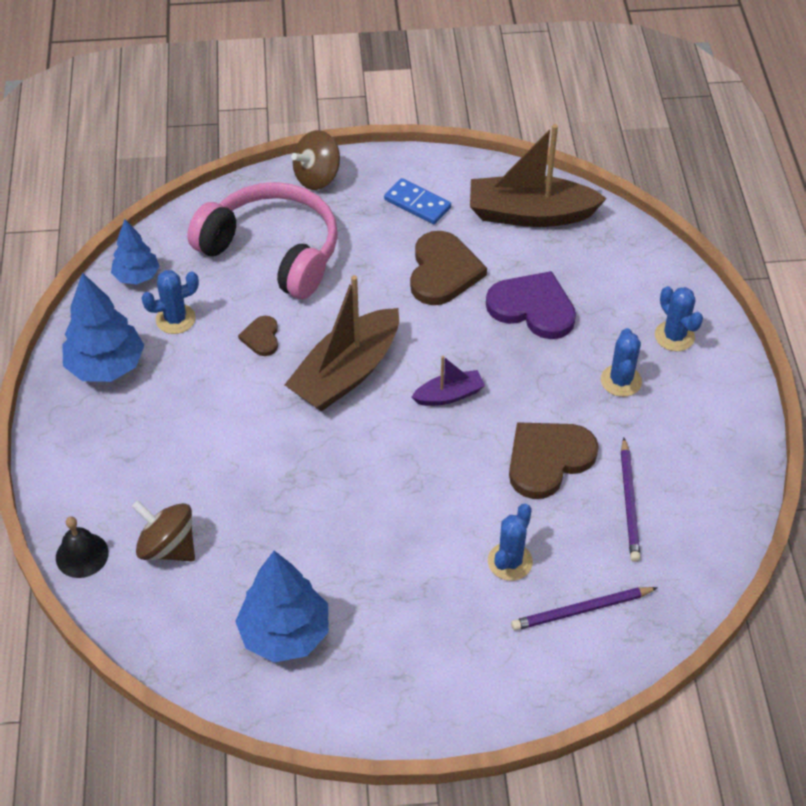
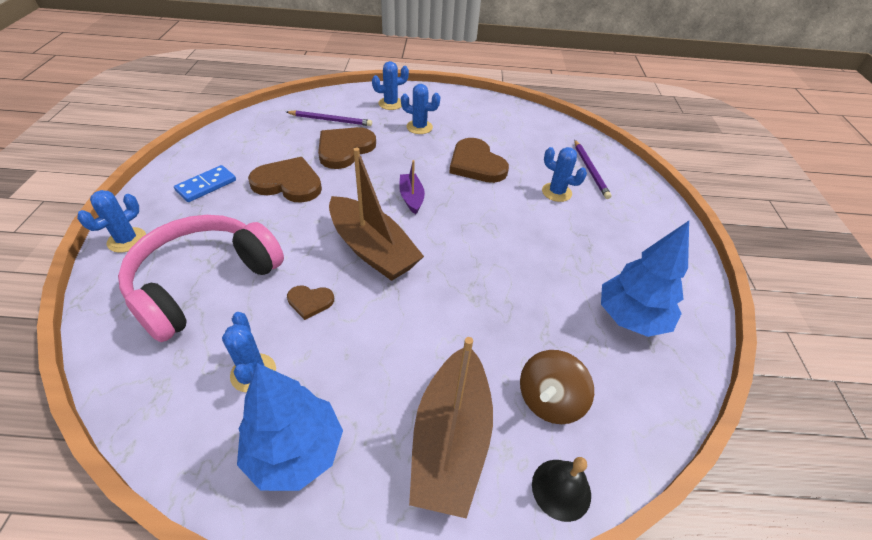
camera: 85 degrees left, 5 degrees down
blue tree [111,219,159,284] -> none
brown spinning top [291,130,340,190] -> blue cactus [77,190,146,253]
brown boat [470,124,607,227] -> brown boat moved to [409,337,493,519]
purple heart [486,271,576,339] -> brown heart [318,127,376,169]
purple pencil [621,438,641,562] -> purple pencil moved to [286,110,372,126]

